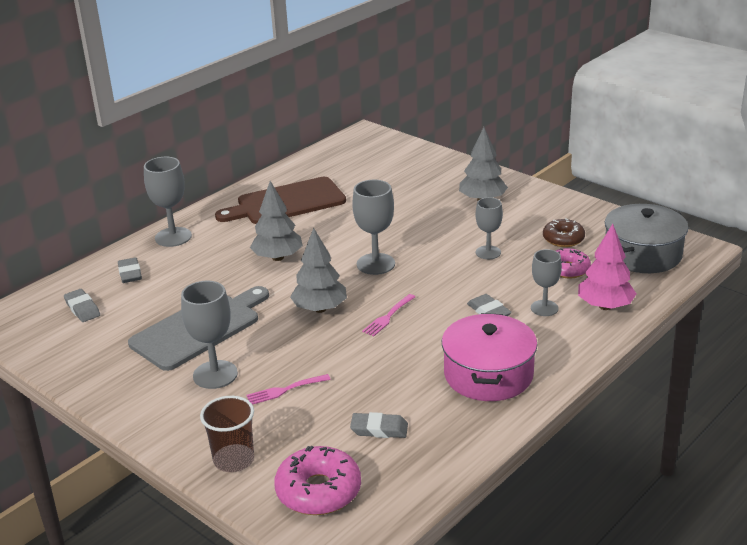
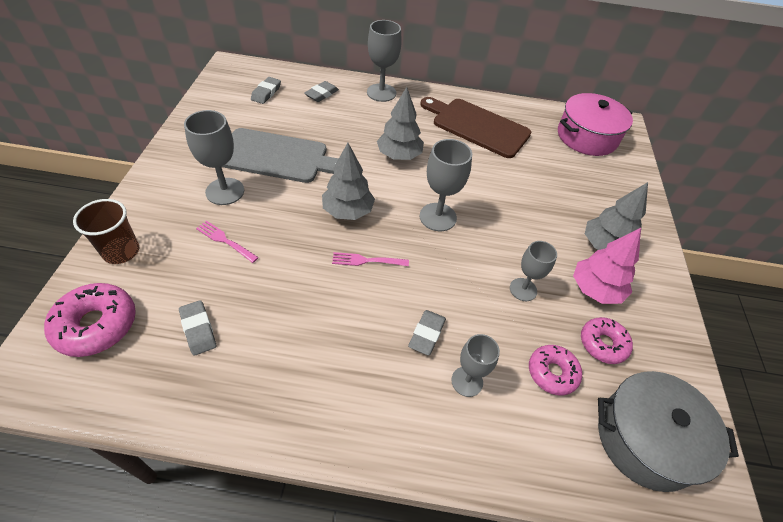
camera: 50 degrees right, 20 degrees up
pink pot [442,313,538,401] -> pink pot moved to [558,93,633,156]
brown donut [543,218,585,247] -> pink donut [581,317,633,364]
pink tree [578,224,637,310] -> pink tree moved to [573,228,641,304]

